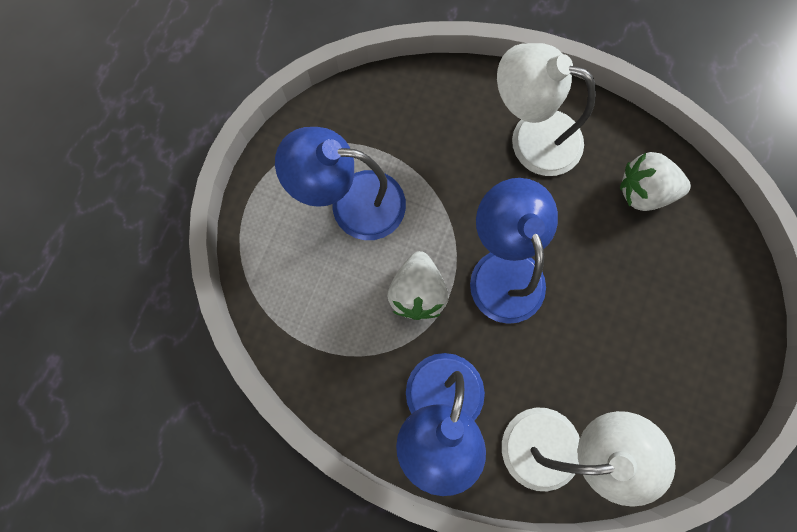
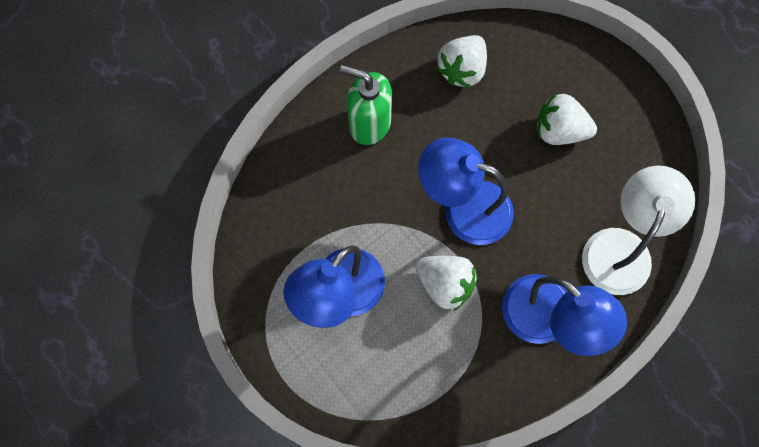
camera: 60 degrees left, 5 degrees down
white lamp [497,43,596,176] -> green soap dispenser [340,65,392,145]
none -> white strawberry [537,93,597,145]

